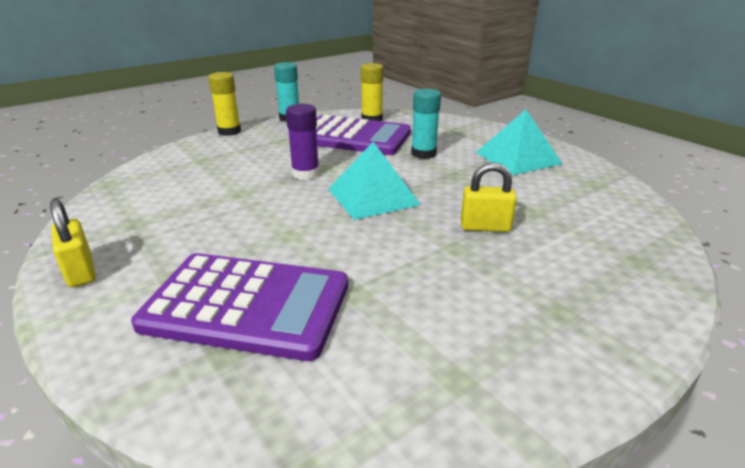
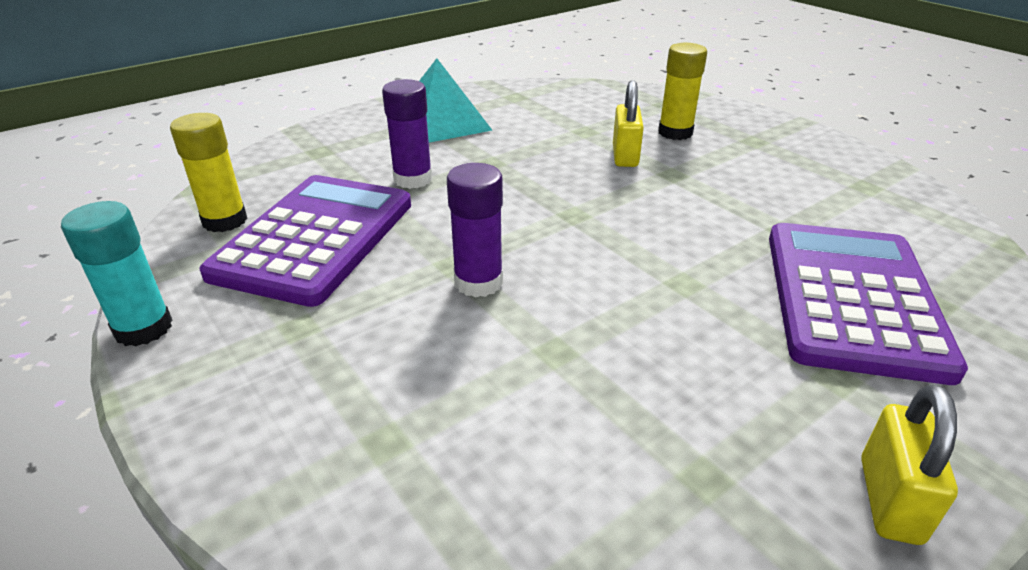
camera: 90 degrees left, 5 degrees up
yellow padlock [50,199,96,287] -> yellow padlock turned 45 degrees counterclockwise [861,384,958,545]
yellow glue stick [208,72,241,136] -> yellow glue stick moved to [658,43,707,140]
turquoise pyramid [328,142,421,220] -> none
turquoise glue stick [411,89,441,159] -> purple glue stick [382,79,432,189]

